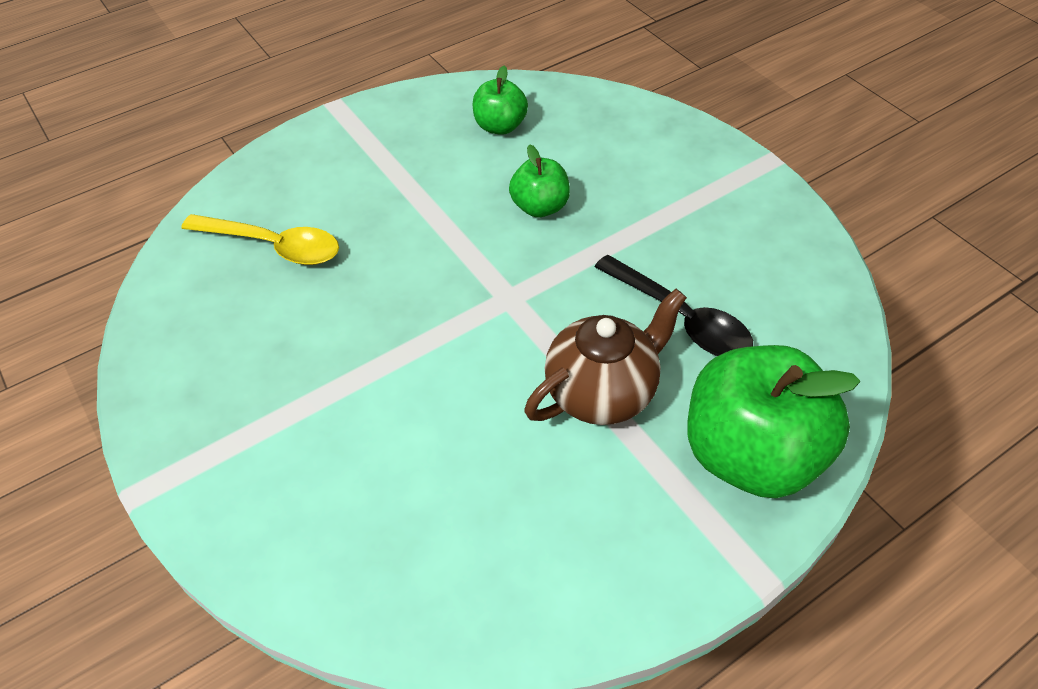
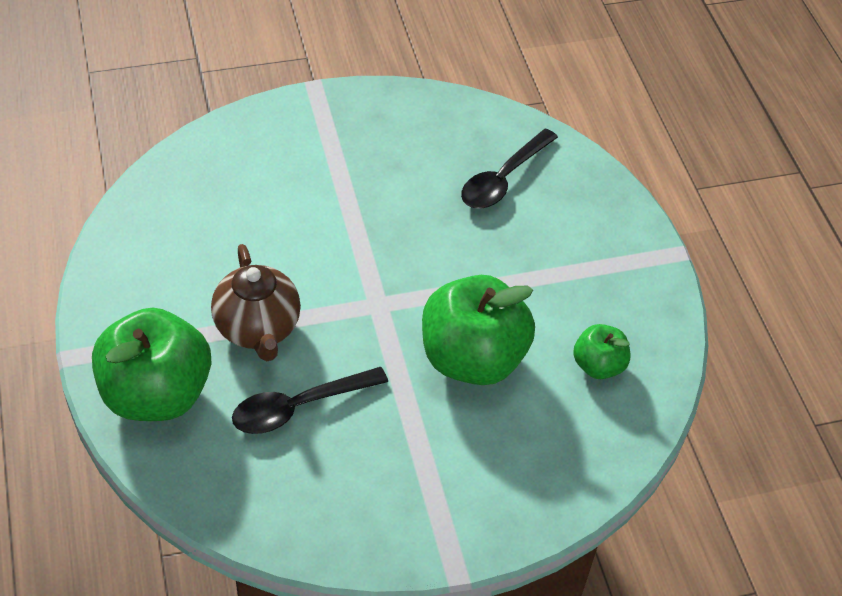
camera: 105 degrees right, 0 degrees up
yellow spoon [181,214,339,265] -> black spoon [461,128,558,209]
green apple [509,144,570,217] -> green apple [422,275,535,385], size x1.97

